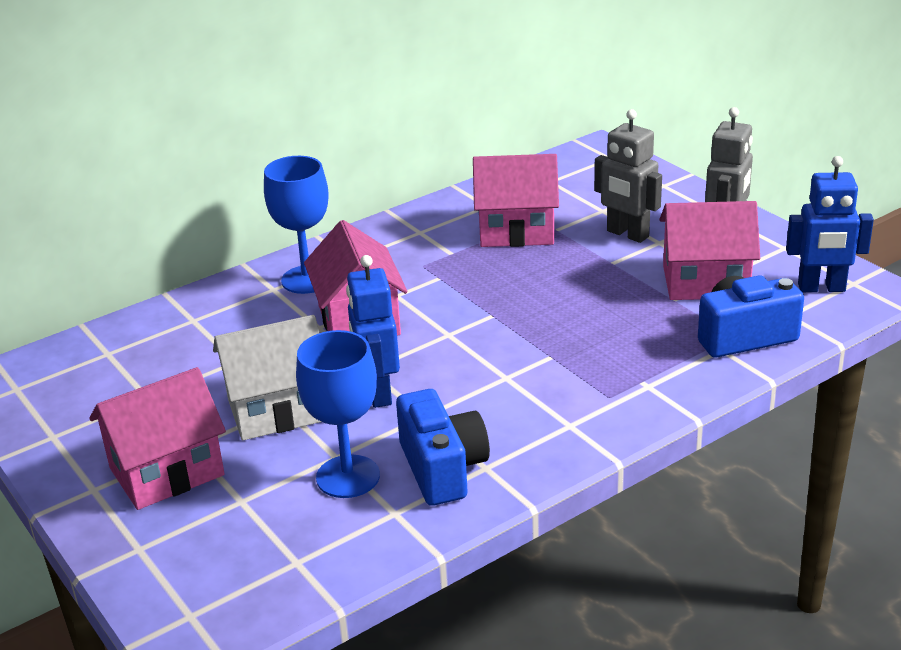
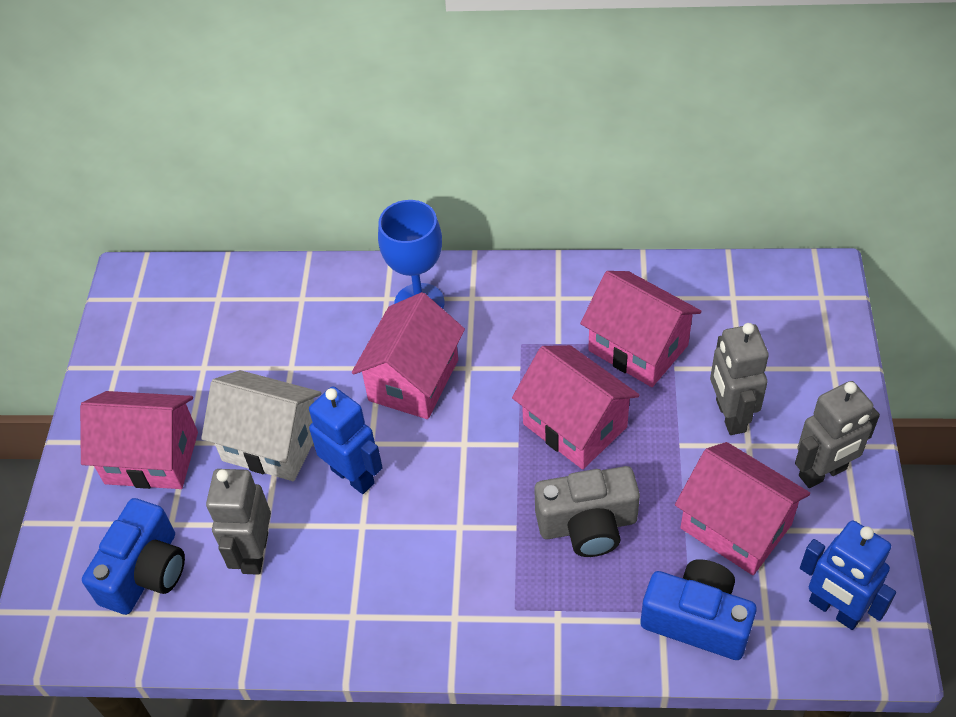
camera: 40 degrees right, 20 degrees up
blue goblet [296,330,380,498] -> grey robot [206,469,271,575]
blue robot [346,255,400,408] -> blue robot turned 105 degrees clockwise [309,386,383,494]
blue camera [396,389,490,506] -> blue camera moved to [82,498,185,615]
none -> pink house [512,345,640,469]
none -> grey camera [534,466,640,557]

